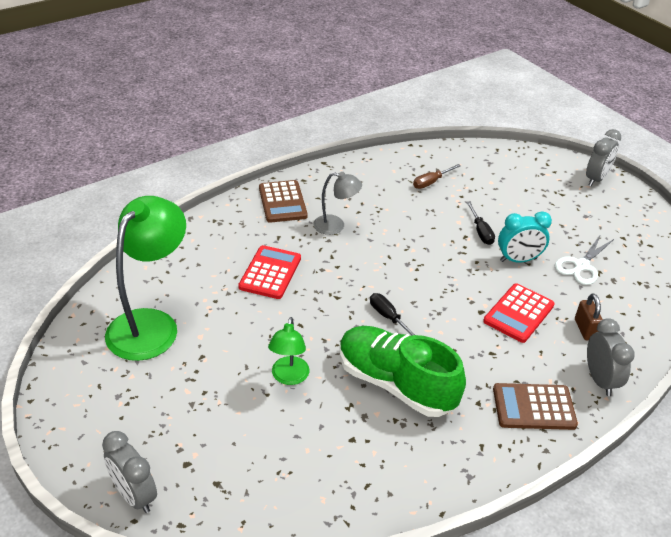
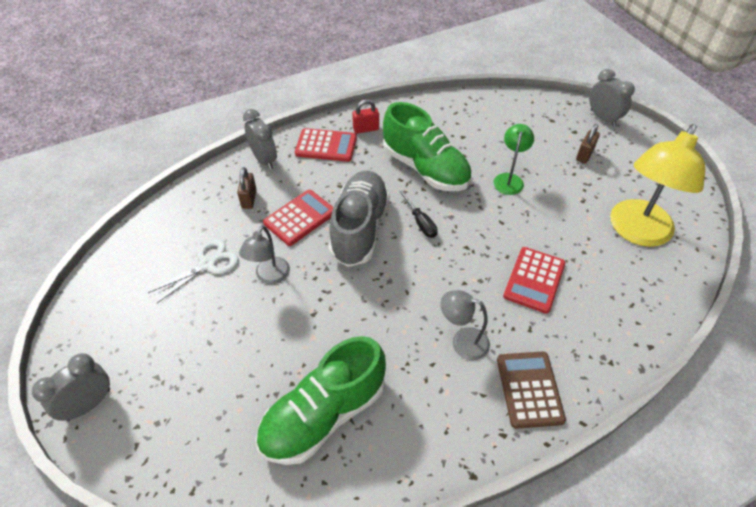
camera: 170 degrees left, 10 degrees up
green lamp [105,196,186,361] -> yellow lamp [610,124,705,247]
brown screwdriver [413,164,461,189] -> green shoe [256,336,386,465]
black screwdriver [466,202,495,245] -> none
brown calculator [493,383,578,430] -> red calculator [295,128,357,162]
turquoise clock [498,211,552,262] -> grey lamp [239,226,290,284]
grey clock [587,318,635,396] -> grey clock turned 150 degrees clockwise [243,109,277,170]
none -> grey shoe [329,170,390,267]
none -> red padlock [352,99,379,134]
none -> brown padlock [576,124,600,164]

